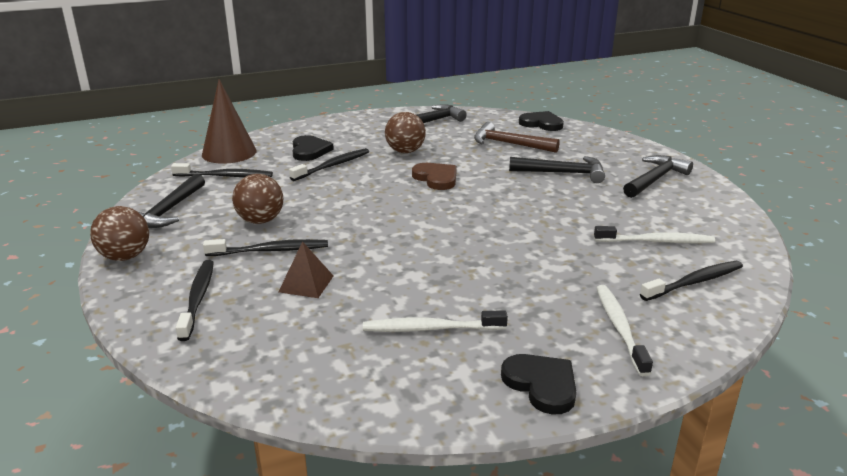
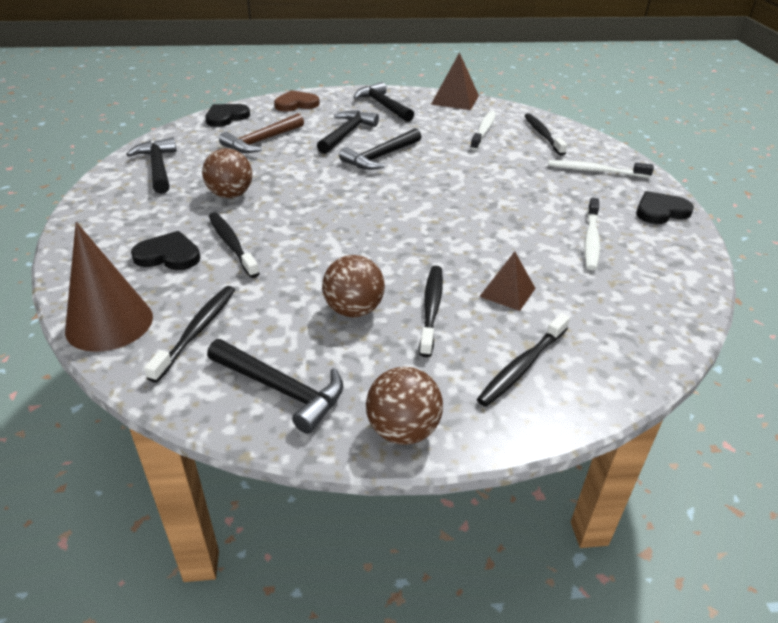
camera: 75 degrees left, 10 degrees up
black toothbrush [176,260,214,341] -> black toothbrush turned 60 degrees counterclockwise [477,313,570,407]
brown heart [412,163,457,190] -> brown heart moved to [274,90,320,112]
none -> black hammer [339,128,421,170]
none -> brown pyramid [431,52,479,110]

